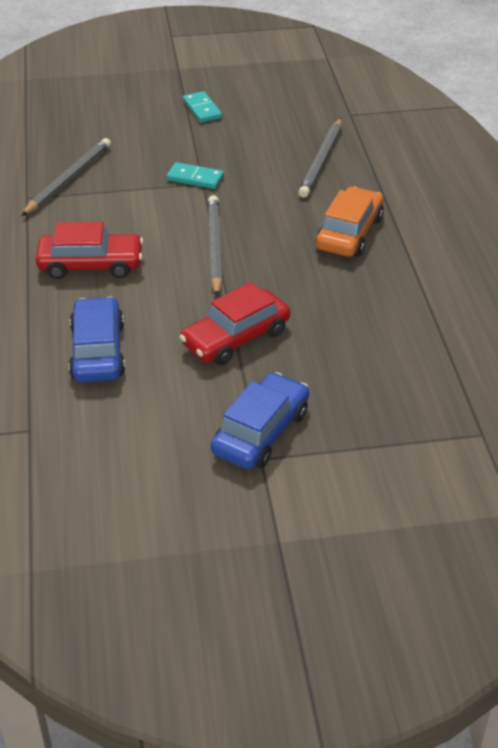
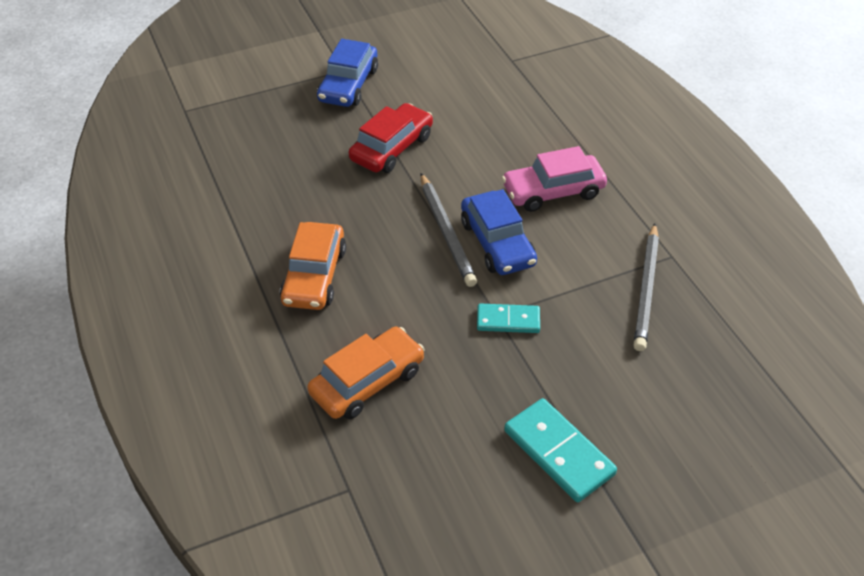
camera: 165 degrees right, 5 degrees up
red car [36,222,143,279] -> pink car [502,146,607,212]
blue car [69,297,125,383] -> blue car moved to [461,189,537,275]
turquoise domino [183,91,222,123] -> turquoise domino [504,398,617,502], size x1.57
grey pencil [299,118,342,198] -> orange car [307,327,425,420]

